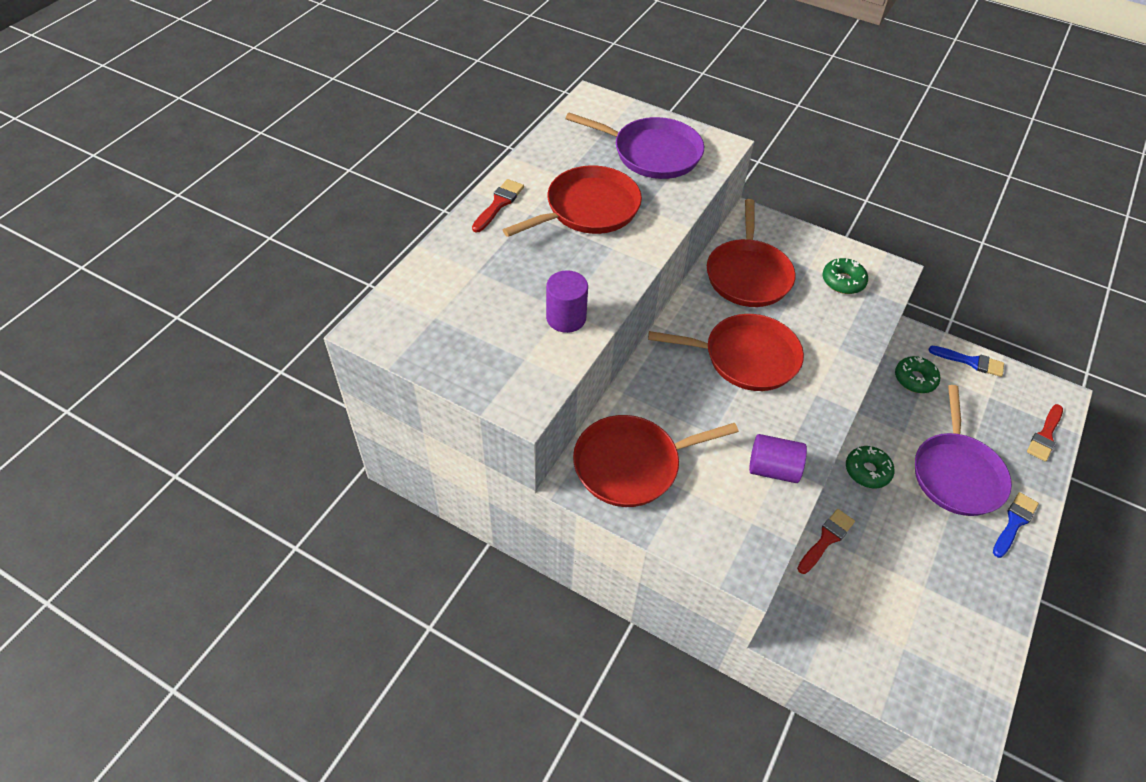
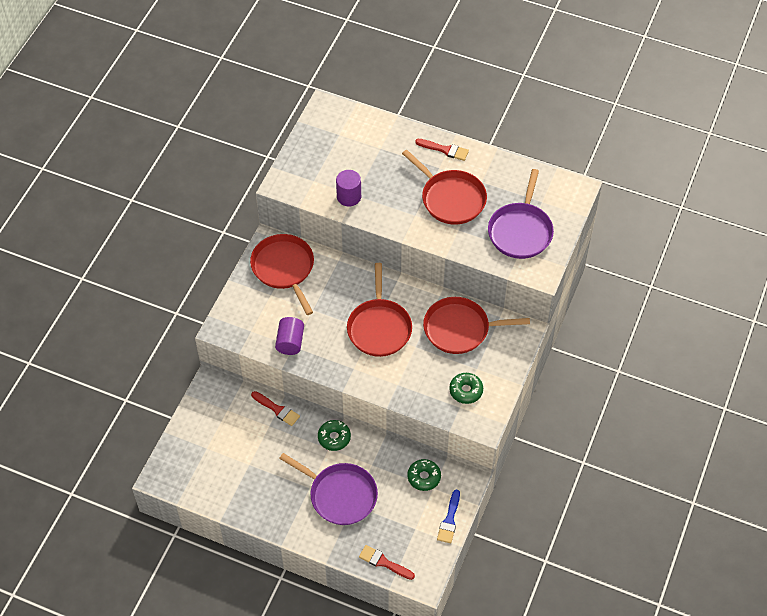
camera: 85 degrees right, 5 degrees up
purple pan [915,385,1012,516] -> purple pan turned 150 degrees counterclockwise [279,453,378,525]
blue brush [993,492,1039,558] -> none

